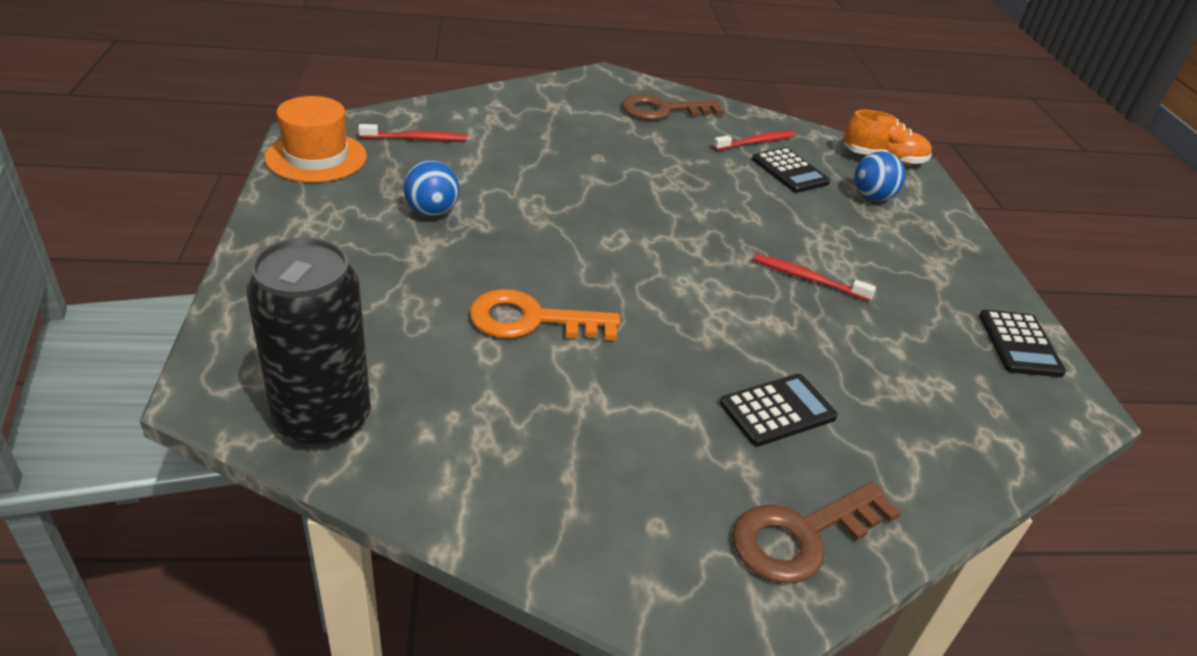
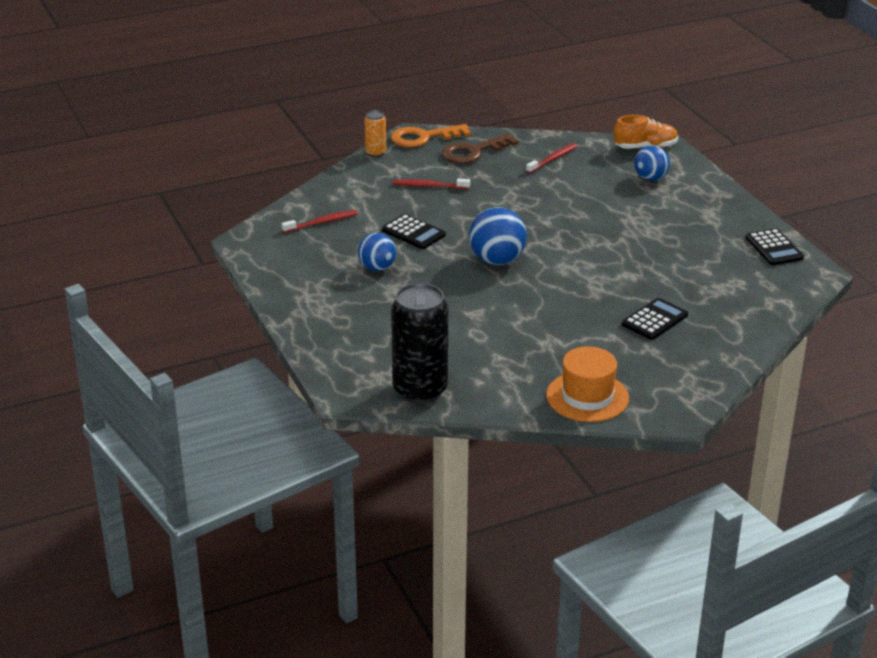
camera: 15 degrees left, 5 degrees down
orange hat [265,96,367,182] -> orange hat moved to [546,346,629,422]
orange key [469,289,620,341] -> orange key moved to [391,124,471,147]
brown key [732,482,901,584] -> none
black calculator [752,147,830,193] -> black calculator moved to [382,214,446,249]
red toothbrush [753,254,876,301] -> red toothbrush moved to [393,179,470,189]
none -> orange can [364,110,386,157]
none -> blue ball [469,207,527,265]

